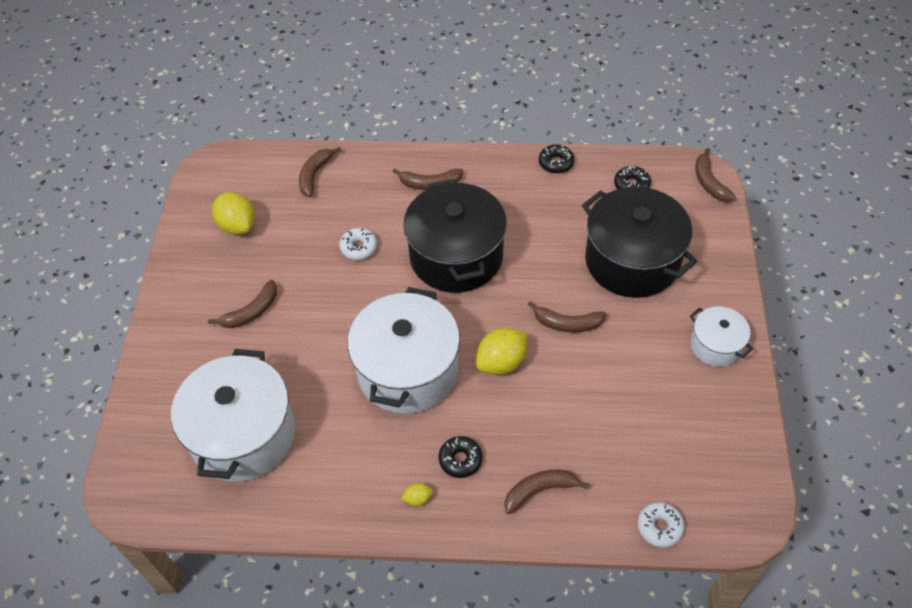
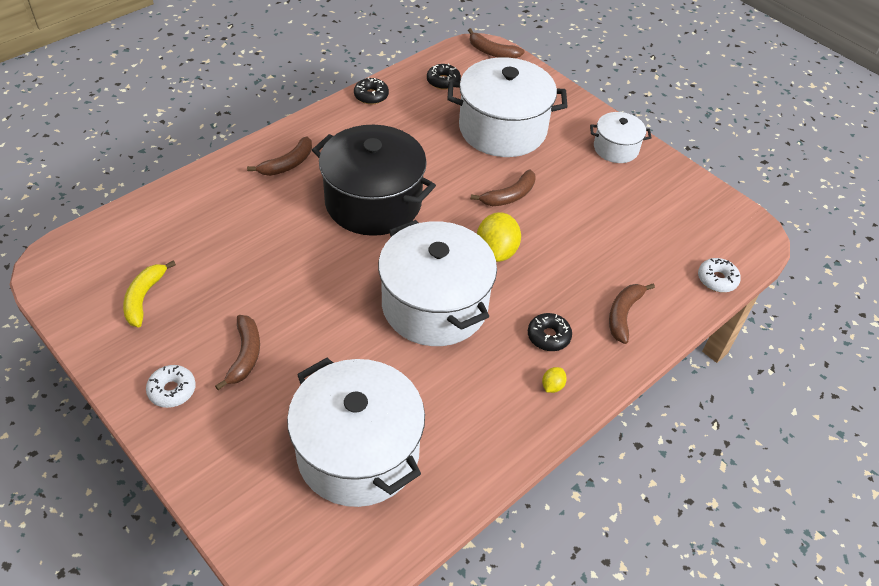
camera: 50 degrees left, 5 degrees down
yellow lemon [212,192,255,235] -> yellow banana [123,260,176,327]
brown banana [299,147,341,197] -> none
white donut [339,228,377,260] -> white donut moved to [146,365,196,408]
black pot [582,187,698,298] -> white pot [447,57,568,157]

